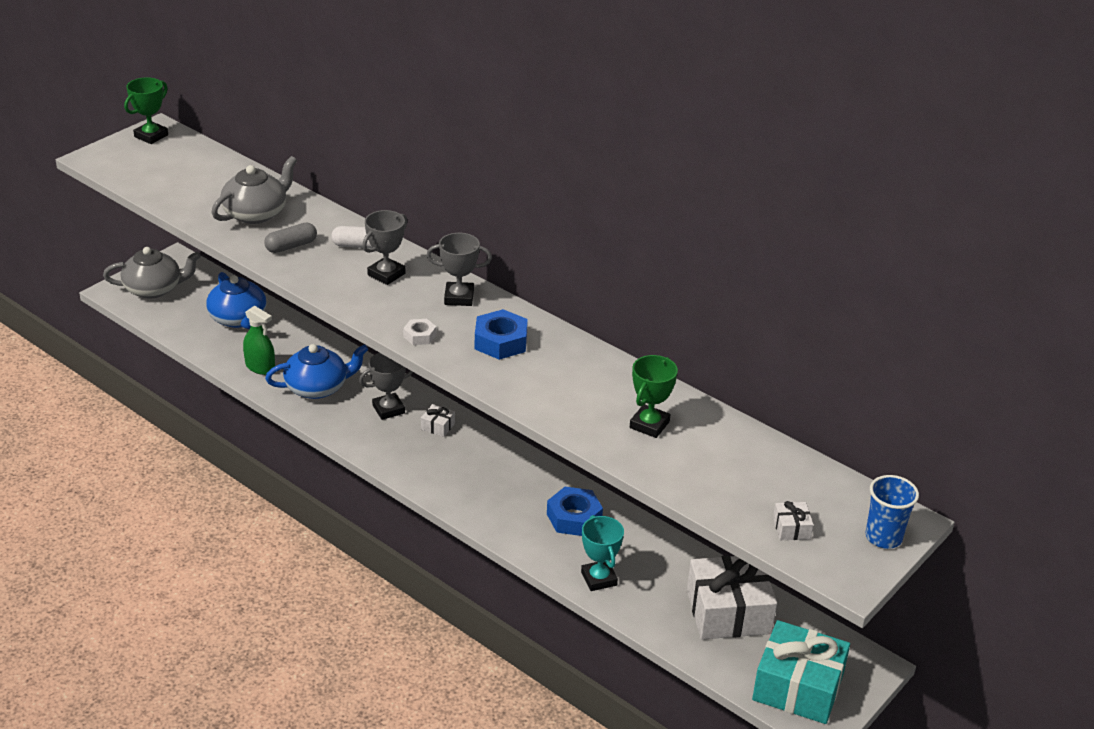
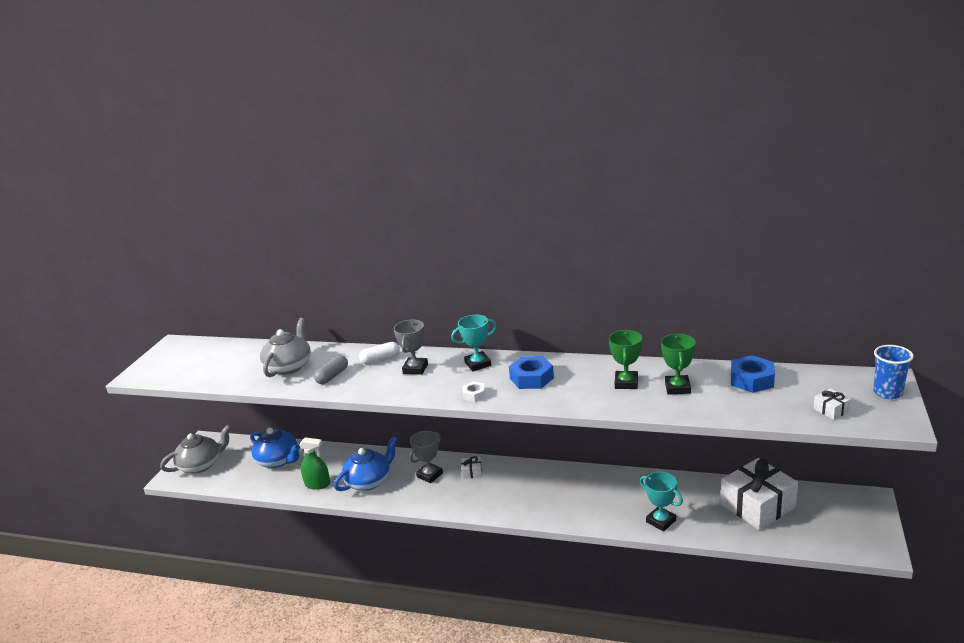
camera: 20 degrees left, 10 degrees down
green trophy [124,77,168,144] -> green trophy moved to [609,330,642,389]
grey trophy [427,233,492,306] -> turquoise trophy [451,315,497,371]
blue nut [547,487,603,536] -> blue nut moved to [731,355,775,393]
turquoise gift [752,620,850,724] -> none

